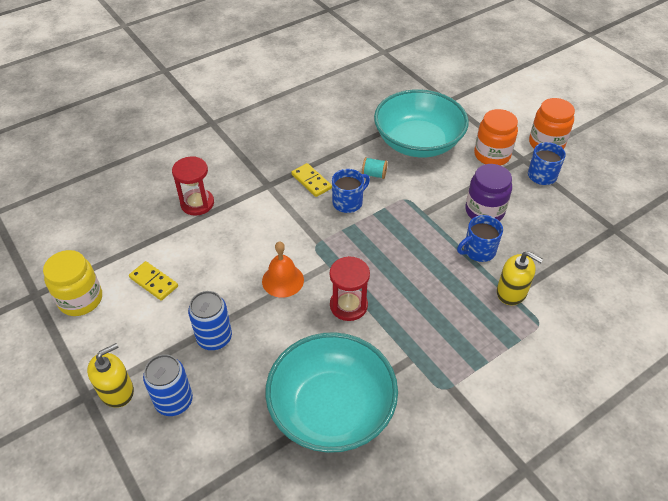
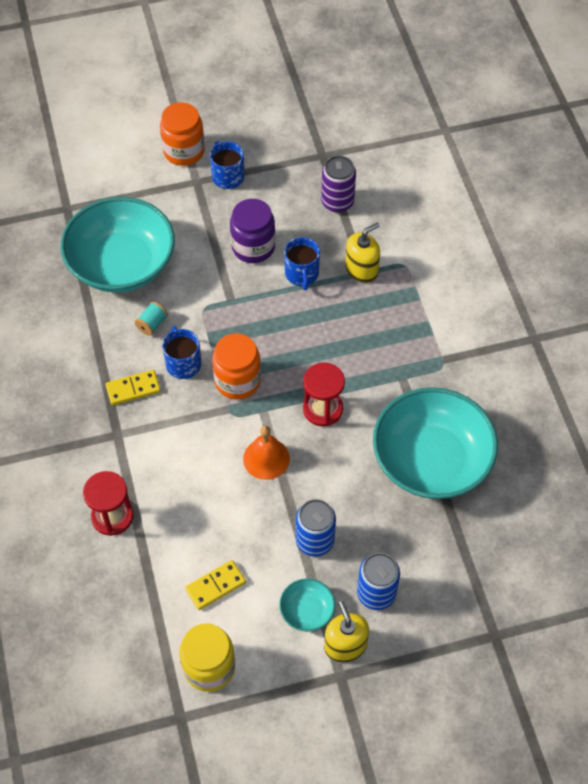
camera: 70 degrees left, 10 degrees up
orange jar [474,109,518,166] -> orange jar moved to [212,333,261,399]
none -> turquoise bowl [279,578,335,632]
none -> purple can [321,156,356,213]

